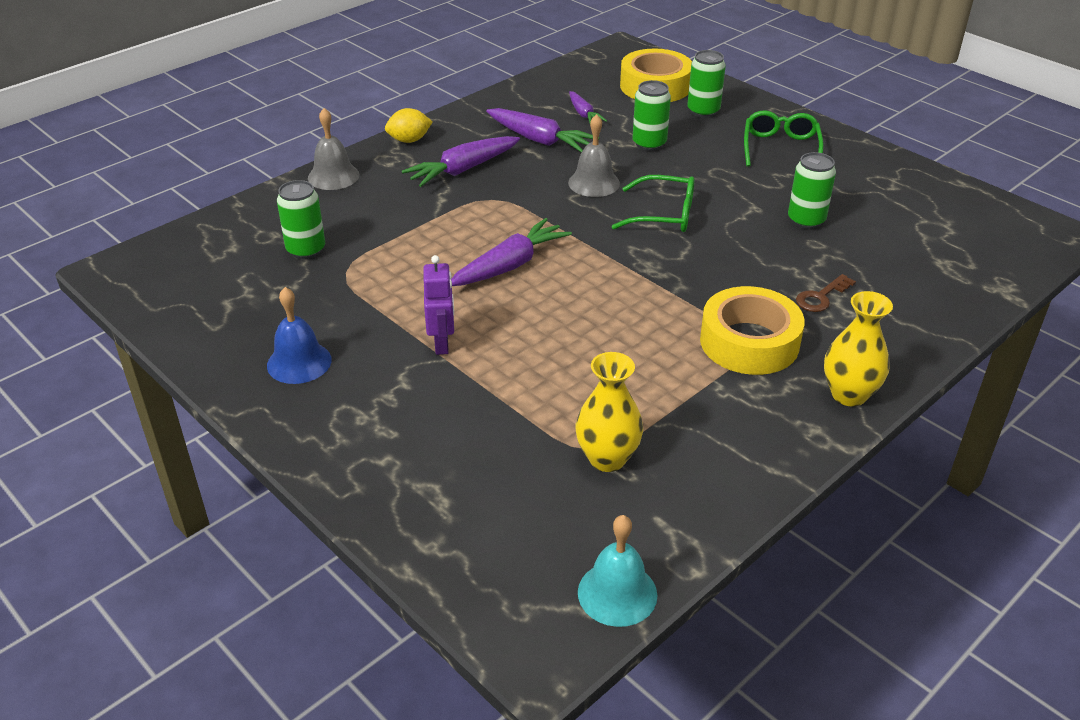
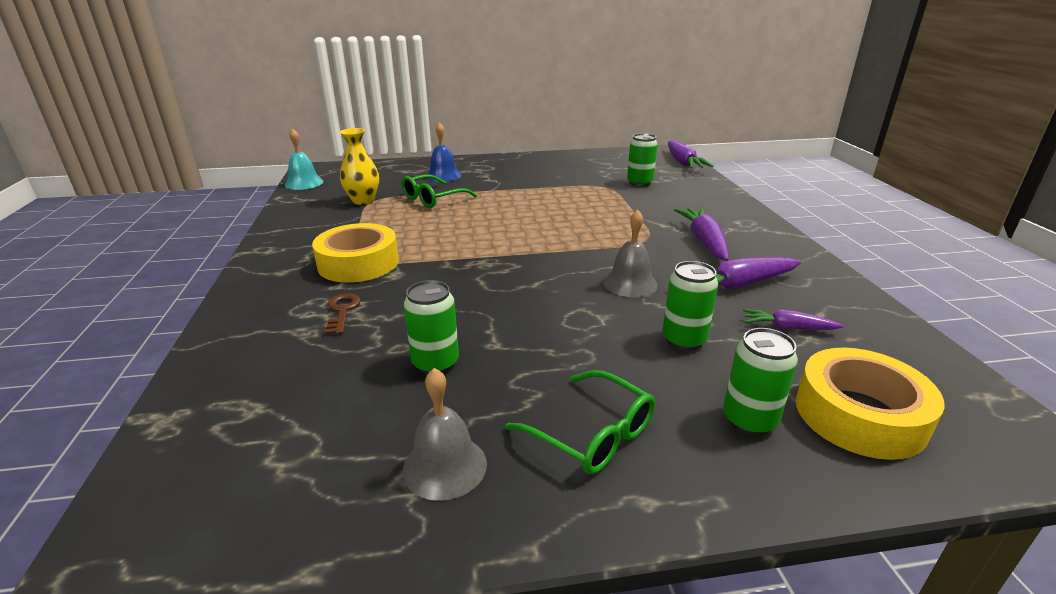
camera: 125 degrees right, 10 degrees down
blue bell [267,287,332,384] -> blue bell moved to [426,123,462,182]
grey bell [308,108,359,190] -> grey bell moved to [402,368,487,501]
yellow lemon [385,108,433,143] -> none
purple robot [423,255,454,355] -> none
purple carrot [451,218,572,286] -> purple carrot moved to [668,140,714,169]
green glasses [612,175,695,232] -> green glasses moved to [401,174,477,208]
yellow vase [824,291,893,407] -> none

